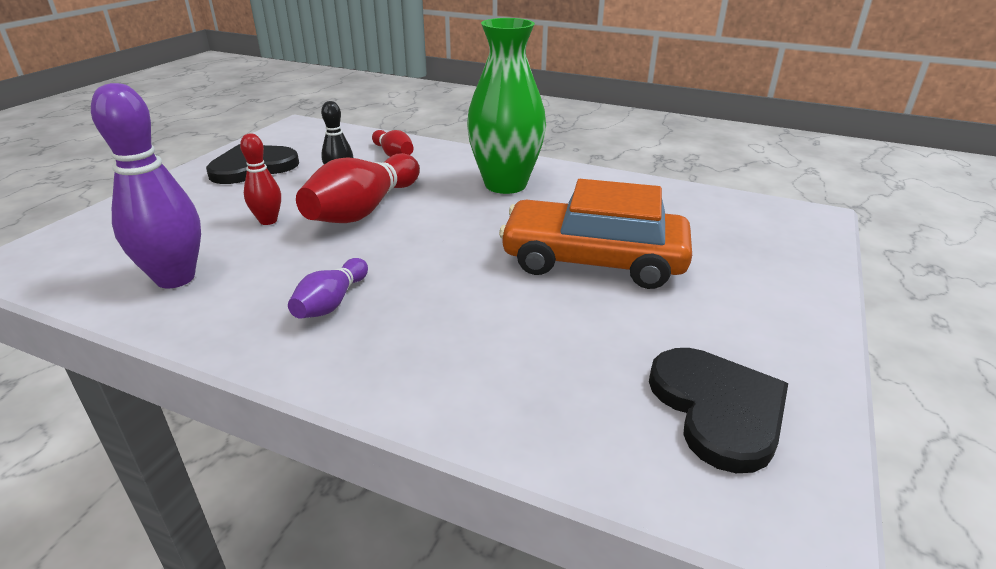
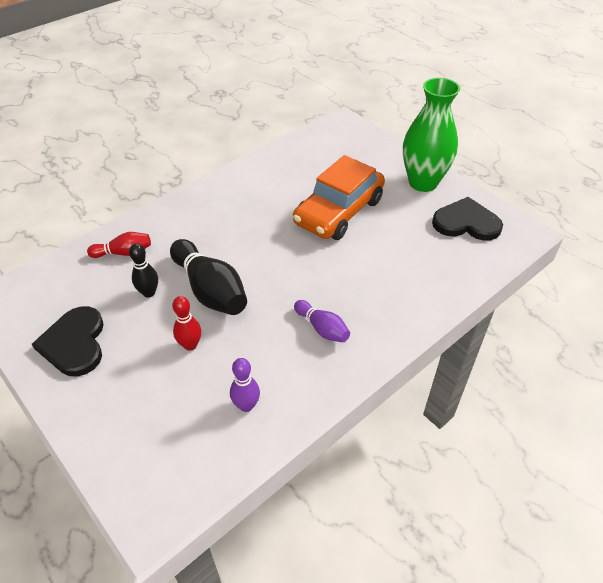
camera: 65 degrees left, 15 degrees up
purple bowling pin [91,83,201,288] -> purple bowling pin [230,358,260,412], size x0.54
red bowling pin [296,153,420,223] -> black bowling pin [170,239,247,315]
green vase [467,18,546,194] -> green vase moved to [403,78,460,192]

